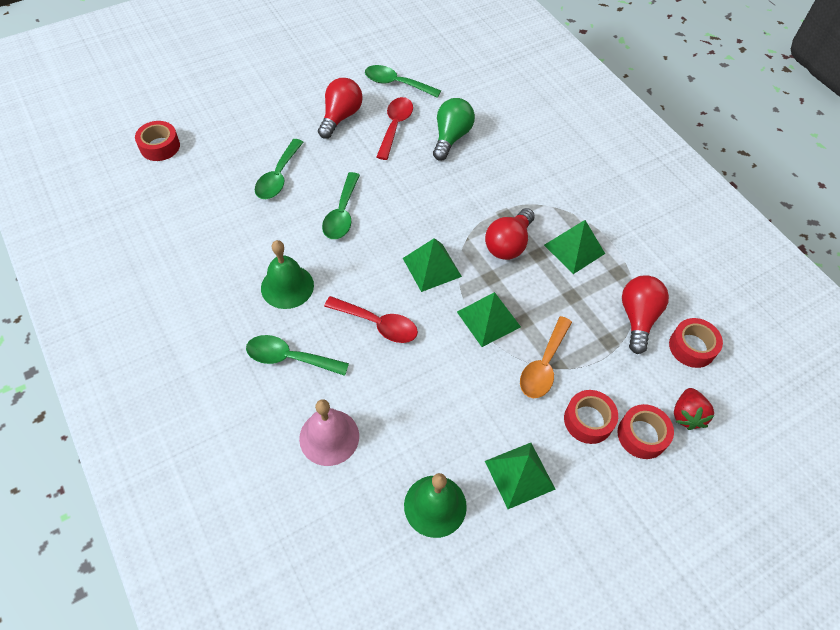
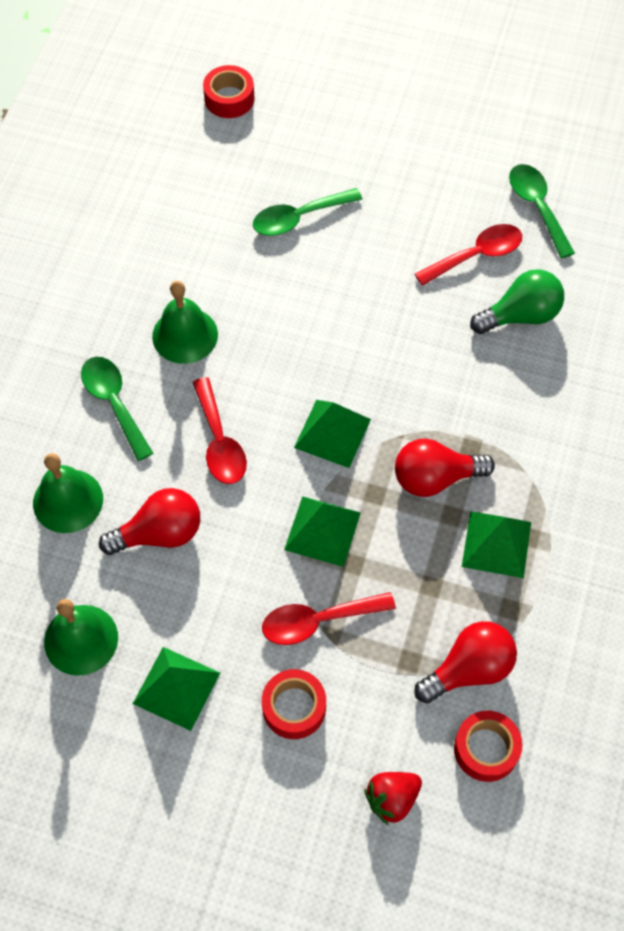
camera: 50 degrees right, 5 degrees up
pink bell [299,399,359,466] -> green bell [33,453,103,533]
red light bulb [318,78,363,139] -> red light bulb moved to [99,488,200,555]
green spoon [322,172,360,239] -> none
orange spoon [520,316,572,398] -> red spoon [262,592,396,645]
red tape [617,404,674,459] -> none

